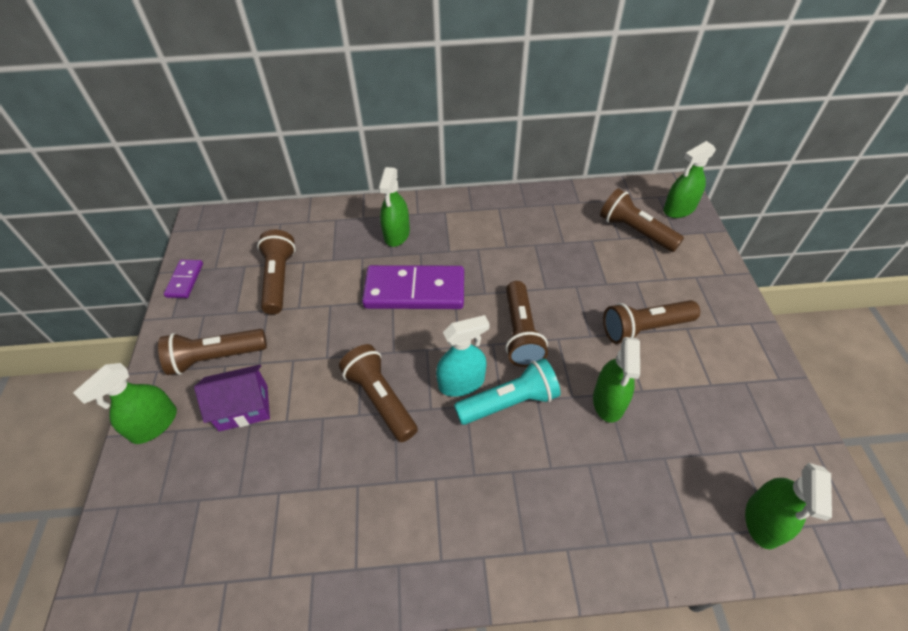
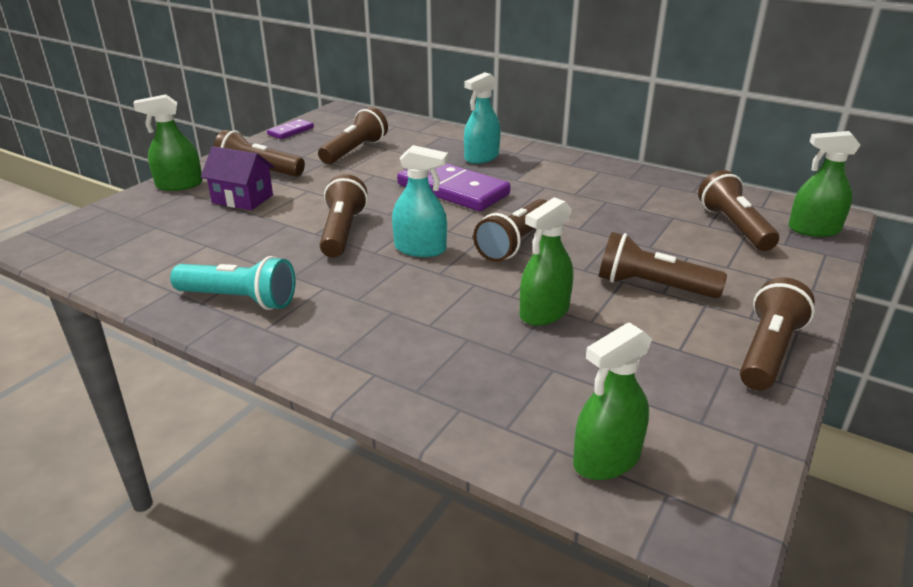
camera: 35 degrees right, 20 degrees down
green spray bottle [379,167,410,247] -> turquoise spray bottle [464,72,501,164]
turquoise flashlight [454,358,561,425] -> turquoise flashlight moved to [170,256,296,310]
none -> brown flashlight [740,278,815,391]

